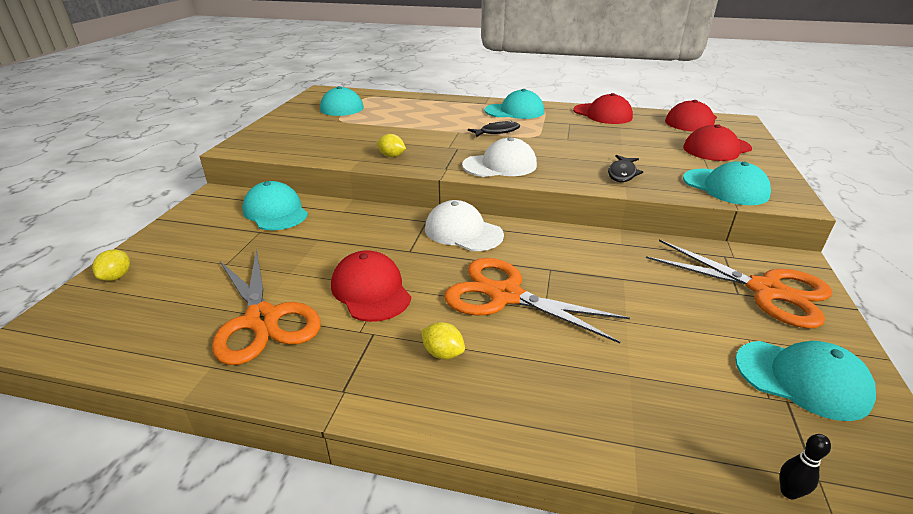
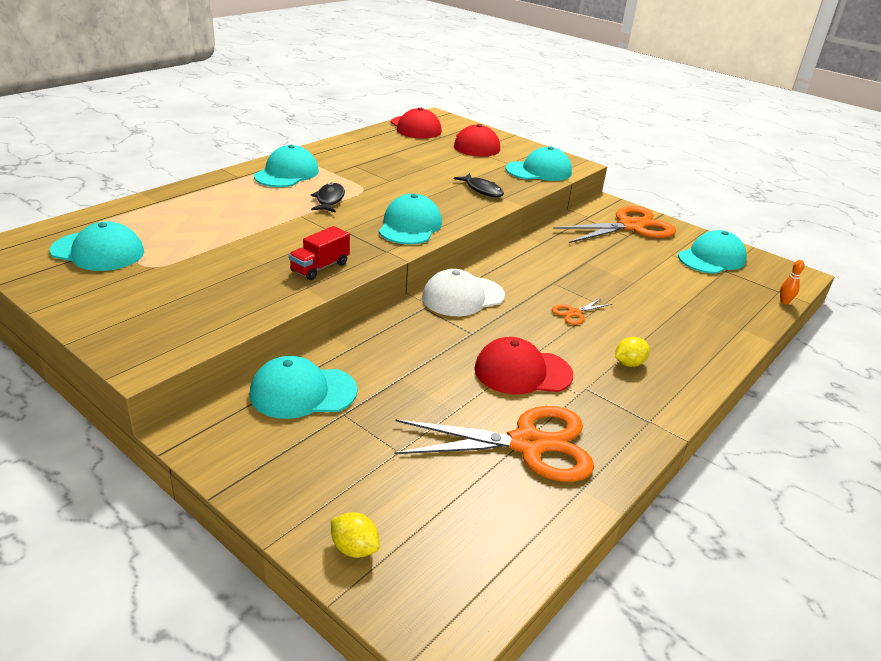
camera: 65 degrees left, 0 degrees up
yellow lemon [377,134,406,157] -> red truck [289,226,350,280]
orange scissors [444,258,630,343] -> orange scissors [552,298,612,325], size x0.43
white cap [462,137,537,177] -> turquoise cap [379,194,442,244]
red cap [573,93,633,124] -> none
black bowling pin [780,434,831,500] -> orange bowling pin [780,260,805,305]

